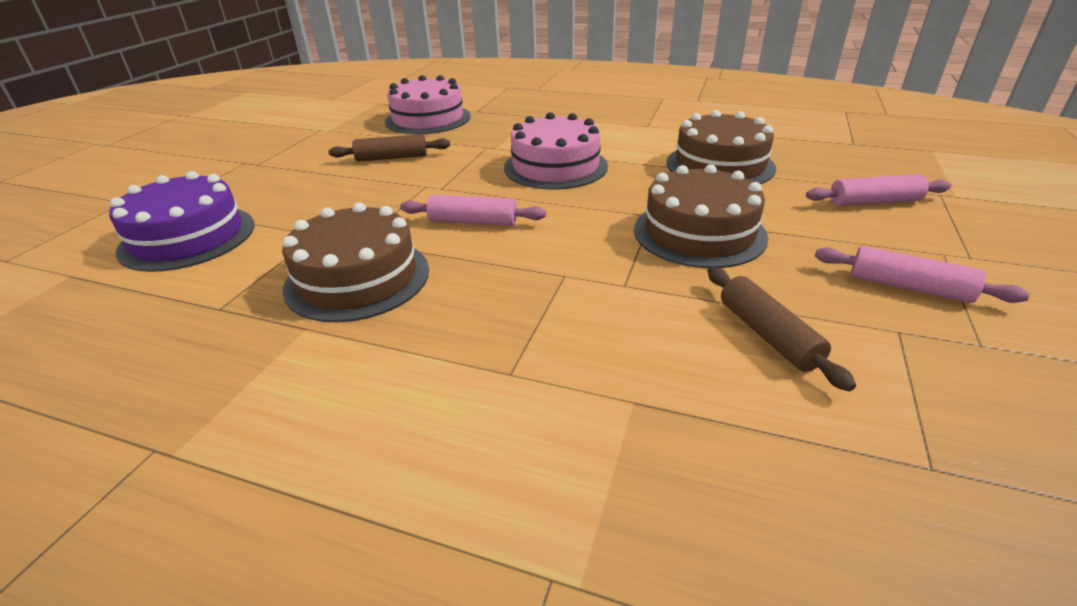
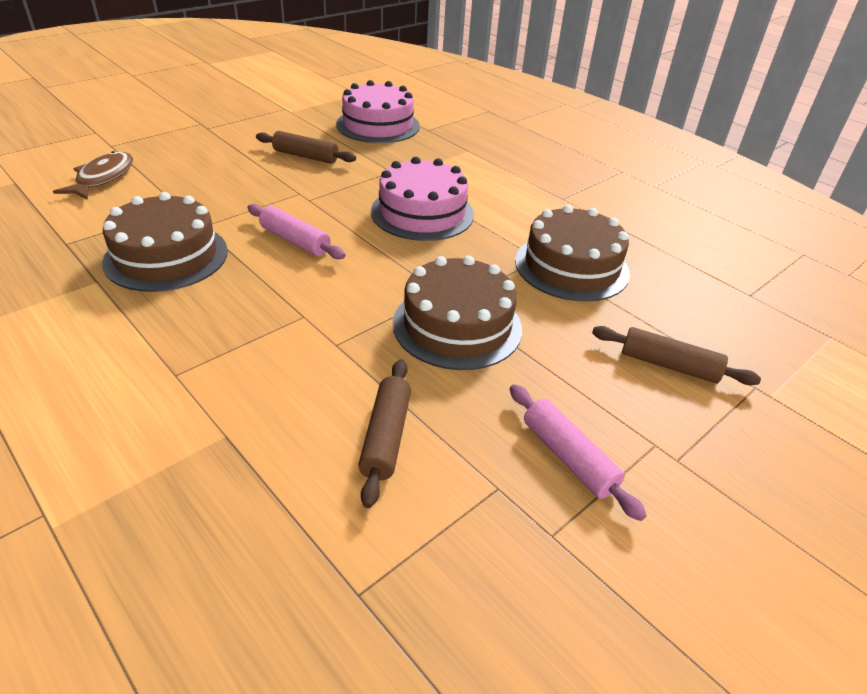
camera: 25 degrees right, 5 degrees up
purple cake [109,171,255,272] -> brown fish [53,151,133,200]
pink rolling pin [806,174,951,206] -> brown rolling pin [592,326,761,385]

